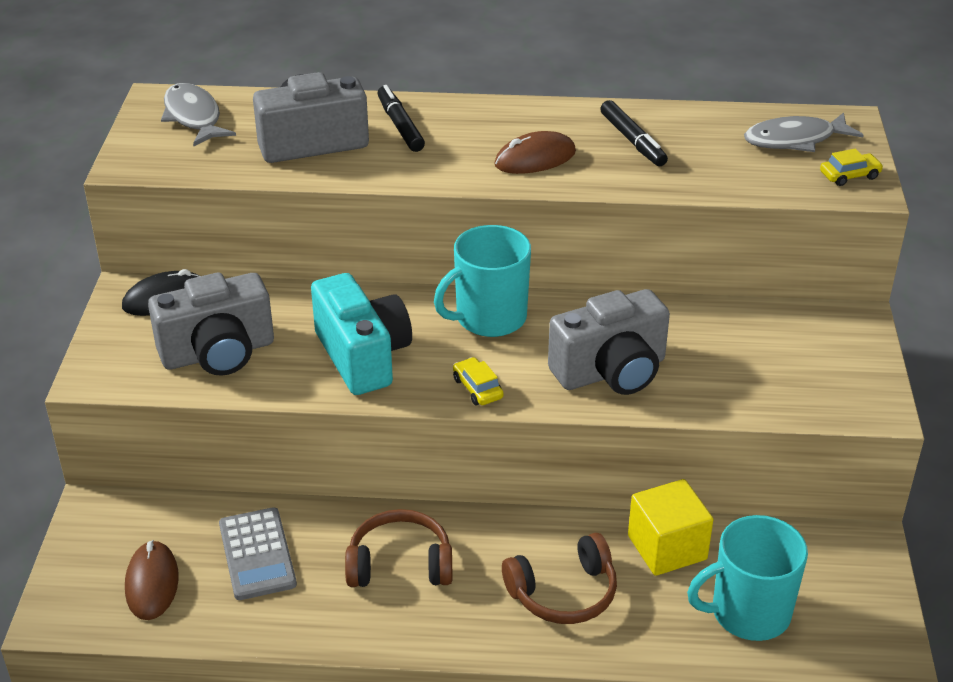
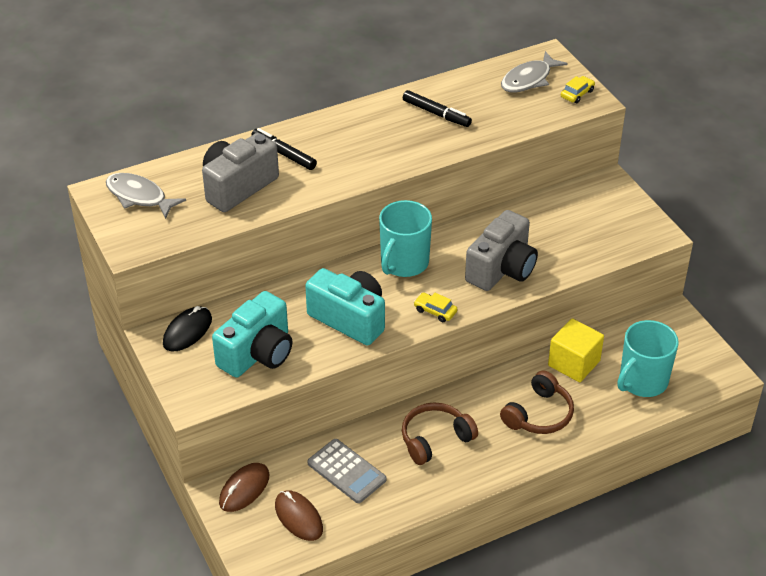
camera: 30 degrees left, 5 degrees up
grey camera [148,273,274,376] -> turquoise camera [212,291,293,378]
brown mouse [494,131,576,174] -> brown mouse moved to [219,463,269,512]

